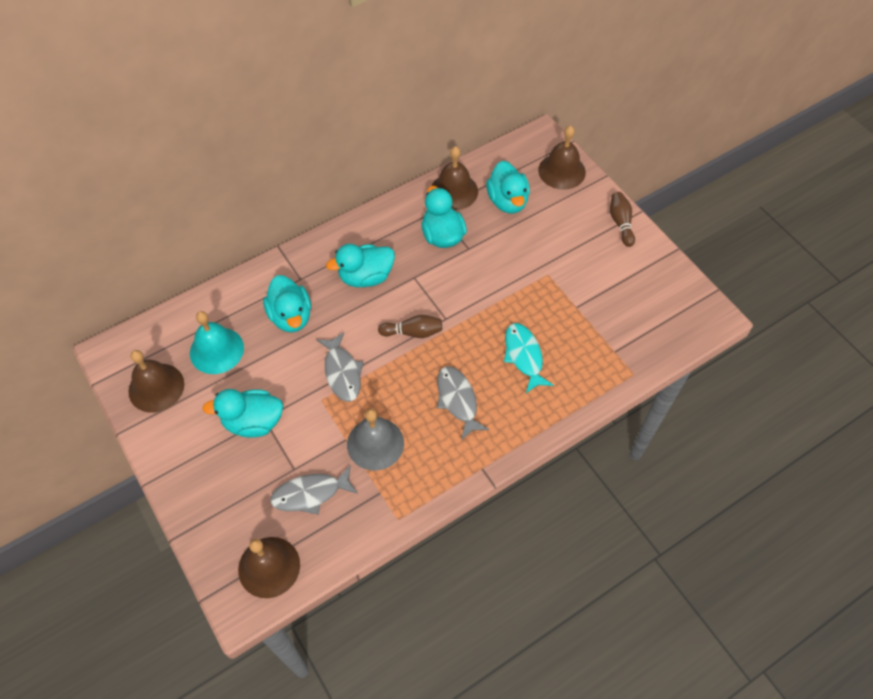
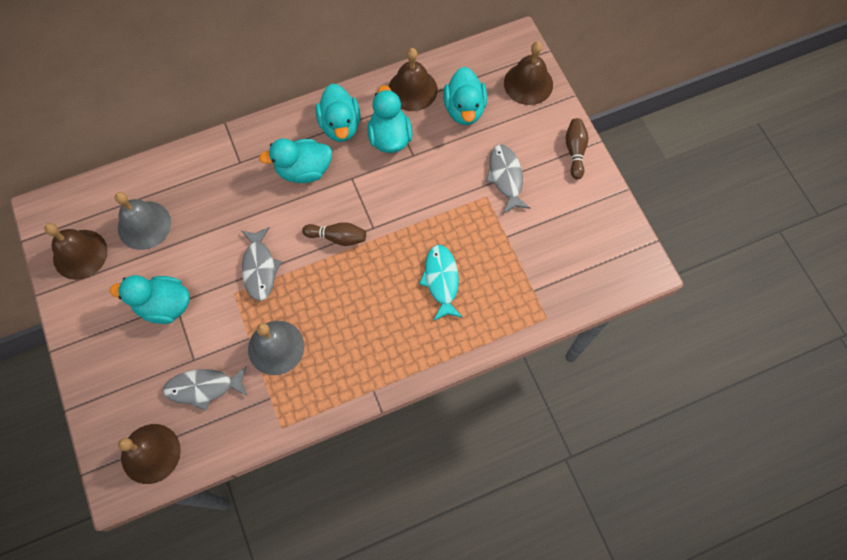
camera: 10 degrees right, 10 degrees up
turquoise bell [190,311,244,374] -> grey bell [115,192,171,250]
turquoise duck [263,275,311,333] -> turquoise duck moved to [316,84,360,142]
grey fish [437,366,489,440] -> grey fish moved to [486,144,530,214]

